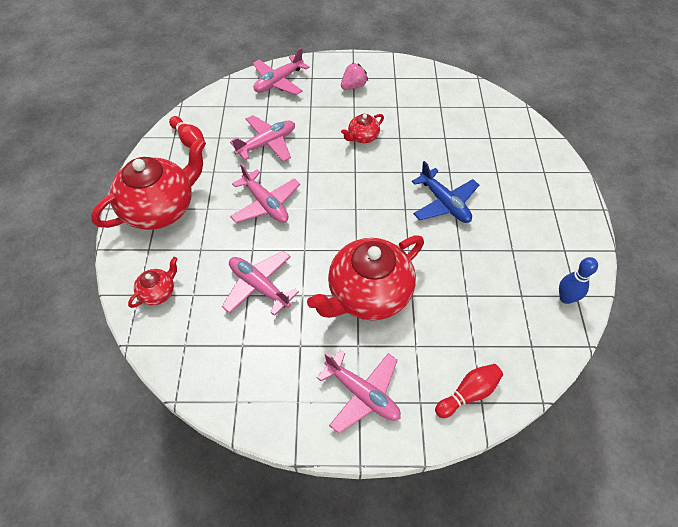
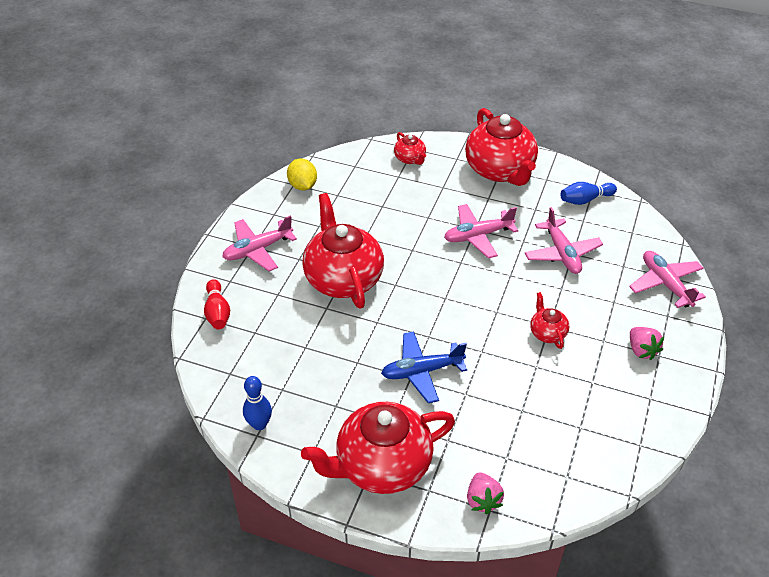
camera: 110 degrees right, 10 degrees down
red bowling pin [169,116,205,148] -> blue bowling pin [560,182,617,205]
pink plane [222,251,299,316] -> none
none -> yellow lemon [287,158,317,191]
none -> red teapot [301,402,455,494]
none -> pink strawberry [467,472,504,514]

